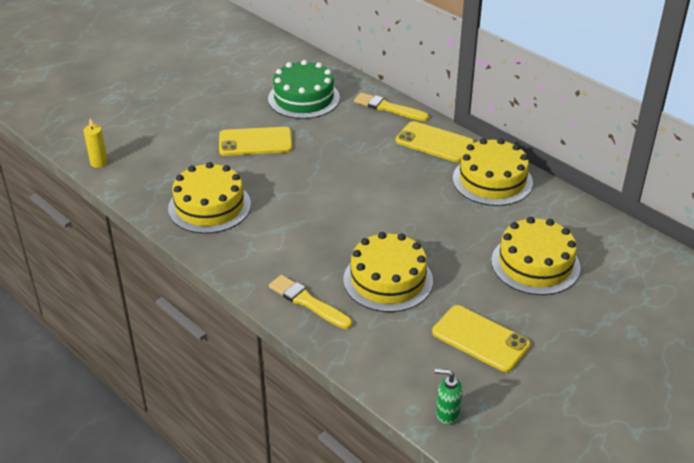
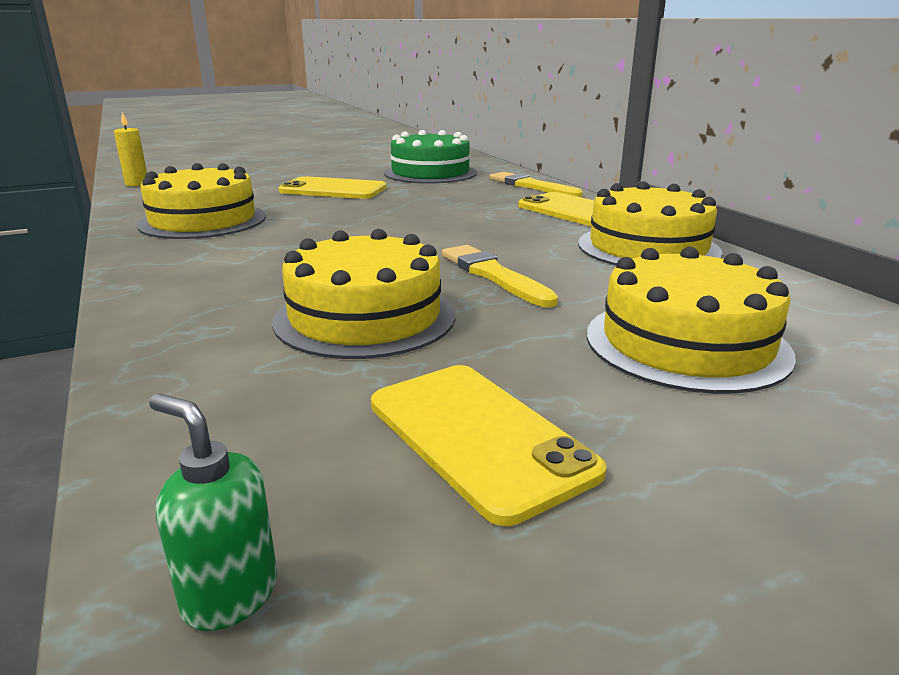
camera: 20 degrees right, 15 degrees down
yellow brush [269,275,352,329] -> yellow brush moved to [442,245,558,307]

